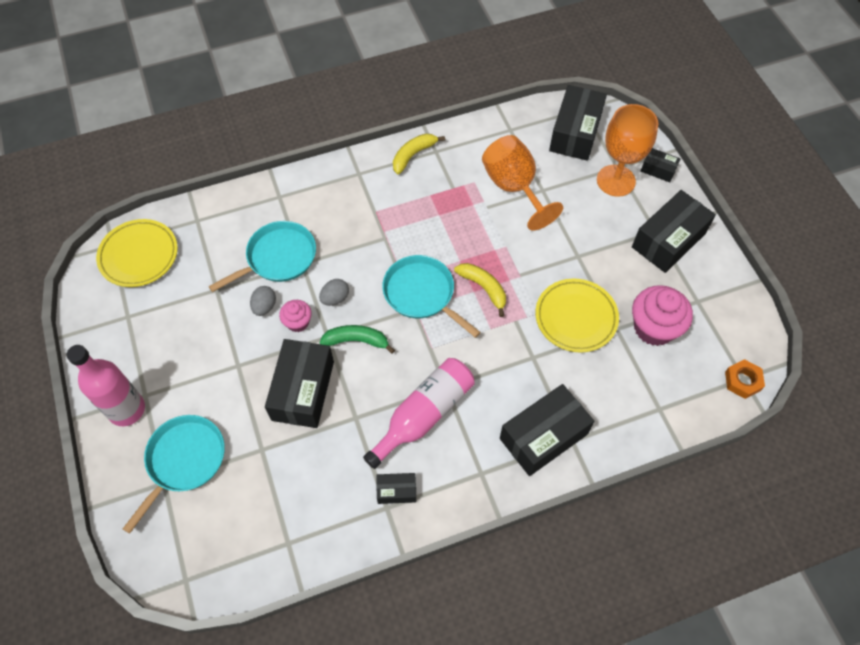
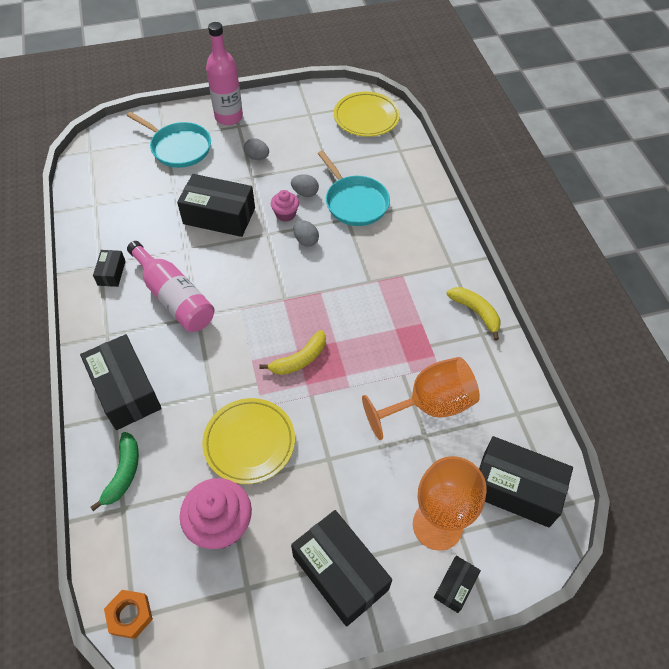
camera: 95 degrees right, 5 degrees down
green banana [320,325,395,354] -> green banana moved to [90,432,139,511]
turquoise pan [382,255,481,338] -> none
none -> grey egg [244,138,269,160]

